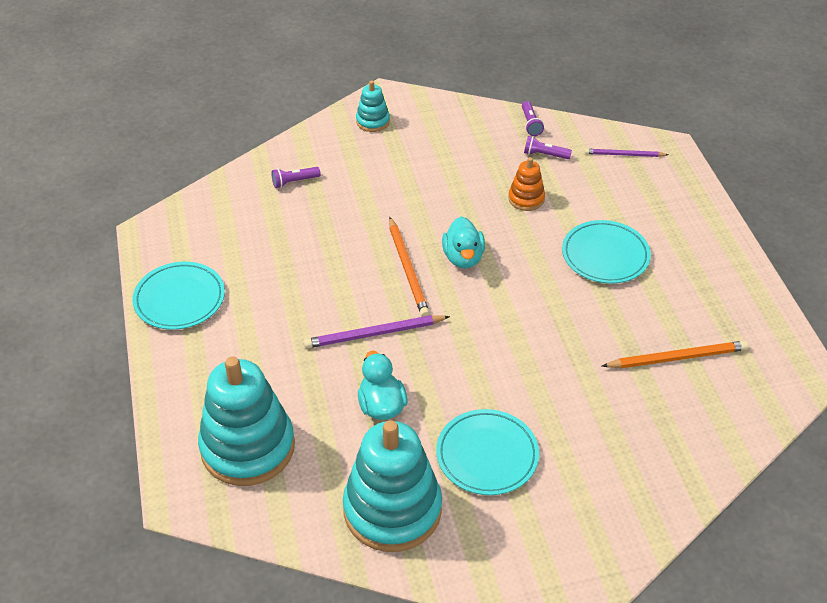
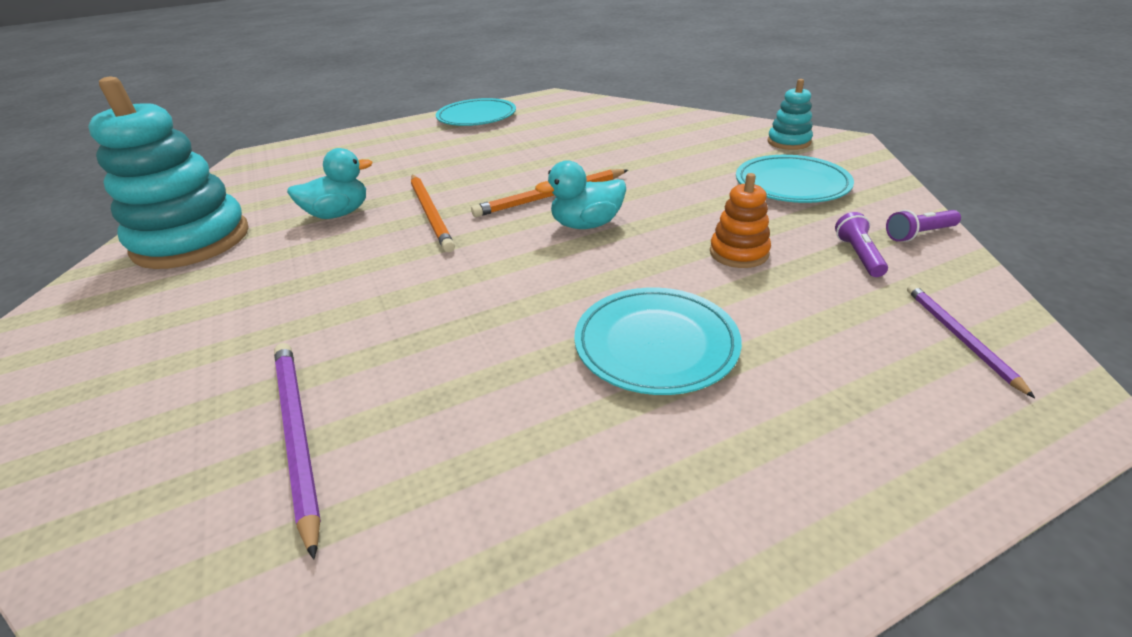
camera: 80 degrees right, 10 degrees down
turquoise stacking toy [198,356,295,486] -> none
purple flashlight [271,167,321,188] -> none
purple pencil [304,315,450,348] -> purple pencil moved to [274,343,321,560]
turquoise plate [436,409,539,495] -> turquoise plate moved to [736,155,854,203]
orange pencil [602,341,749,368] -> orange pencil moved to [411,175,455,252]

